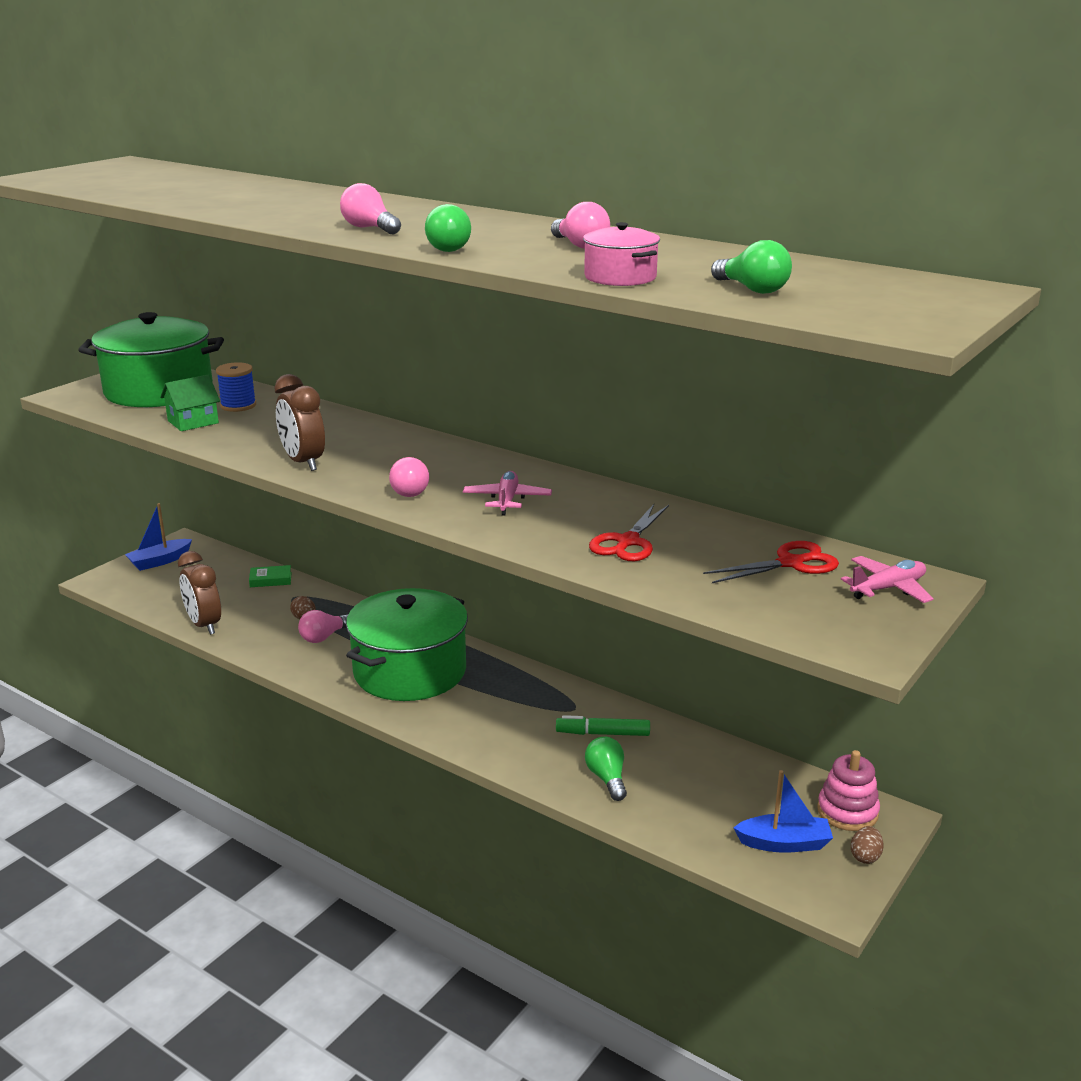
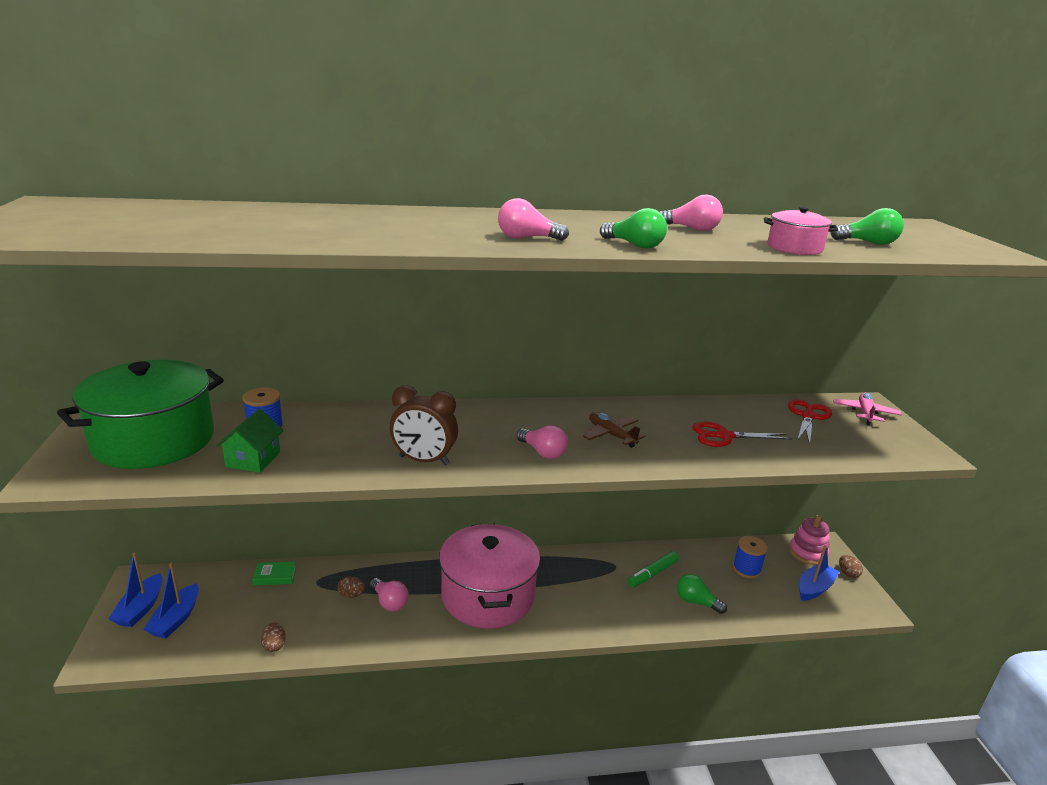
camera: 45 degrees left, 0 degrees up
brown clock [178,551,221,635] -> brown egg [261,623,286,652]
green book [249,565,292,587] -> green book turned 45 degrees clockwise [252,562,296,585]
pink light bulb [298,610,348,643] -> pink light bulb turned 45 degrees counterclockwise [370,578,409,611]
green pot [346,588,468,701] -> pink pot [439,524,540,628]
pink plane [463,471,552,516] -> brown plane [583,412,645,448]
red scissors [589,504,669,561] -> red scissors turned 105 degrees clockwise [692,422,792,447]
none -> blue boat [143,563,199,639]
none -> blue spool [733,536,768,579]

